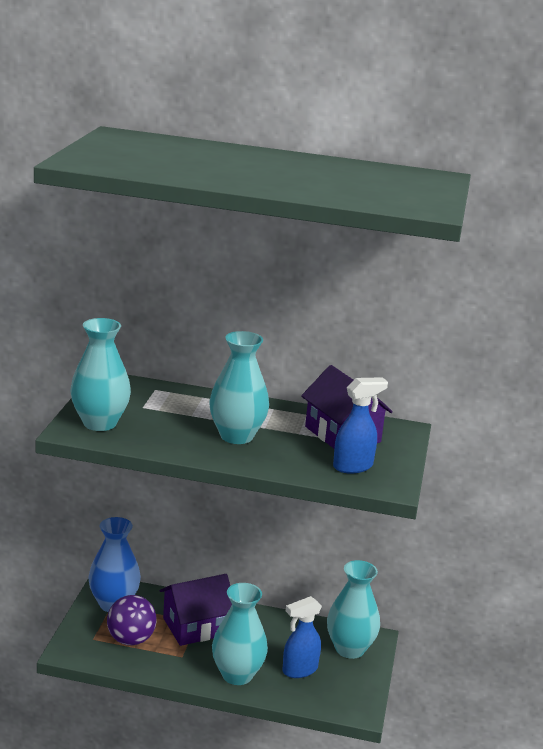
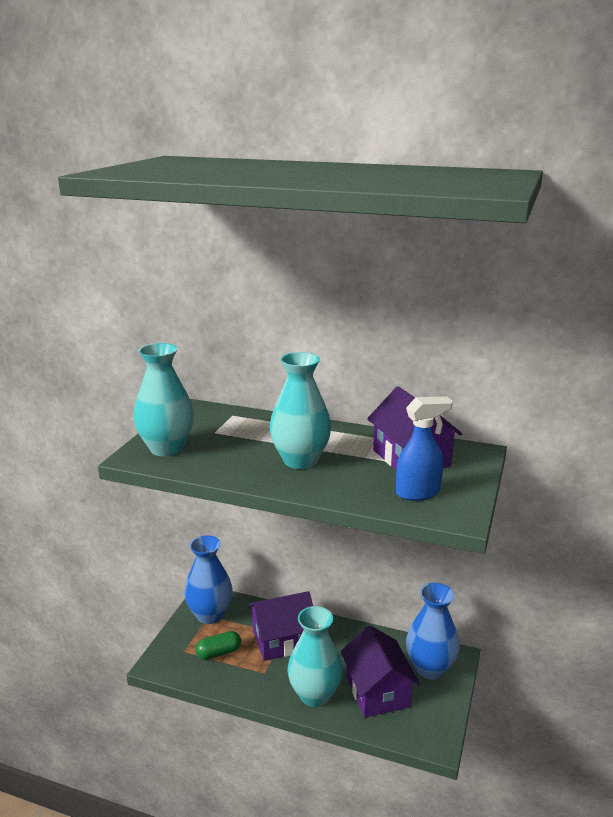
camera: 10 degrees right, 0 degrees up
purple ball [107,595,157,645] -> green capsule [195,631,241,660]
blue spray bottle [282,596,322,678] -> purple house [341,625,420,718]
turquoise vase [327,560,380,659] -> blue vase [406,583,460,680]

